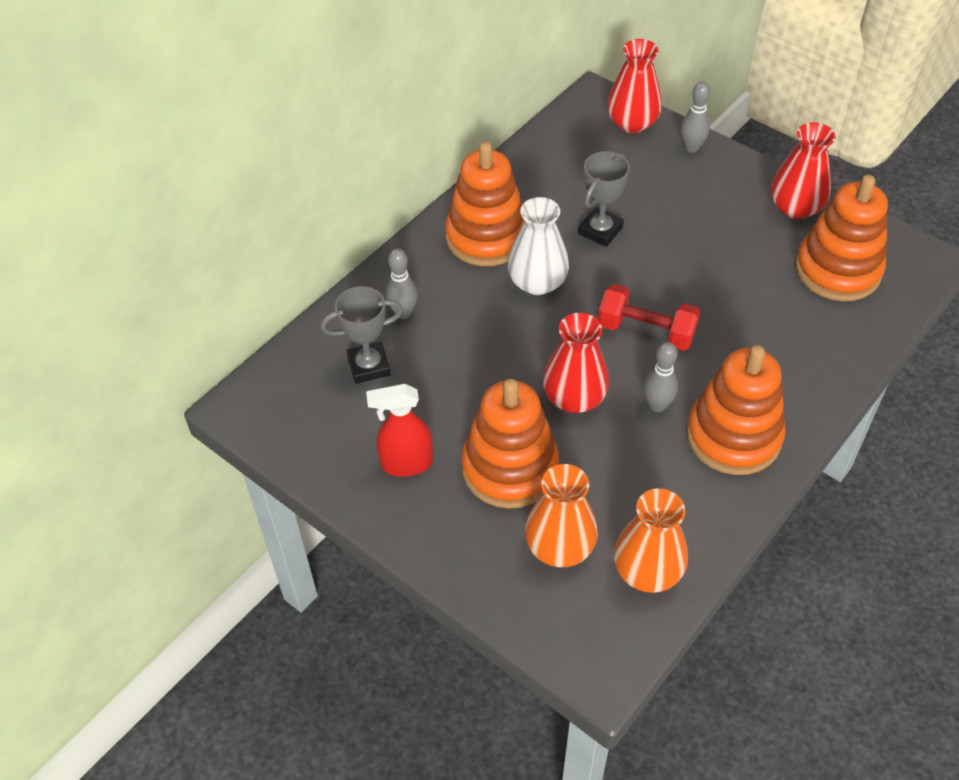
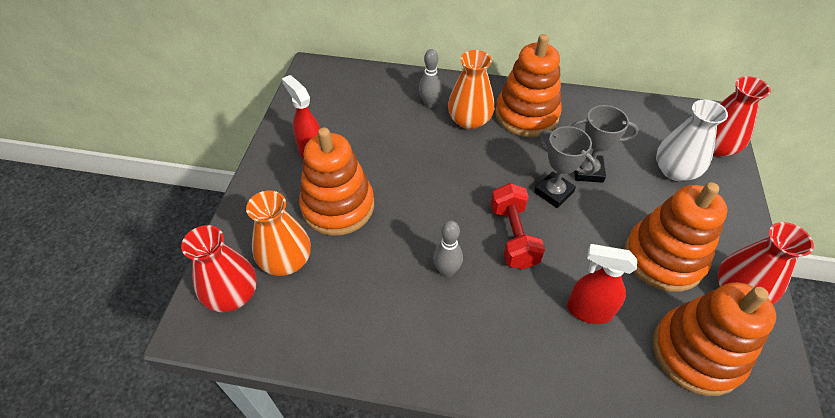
camera: 60 degrees right, 0 degrees up
grey trophy [321,286,403,384] -> grey trophy moved to [534,126,597,208]
white vase [508,197,569,295] -> white vase moved to [656,100,728,181]
red vase [543,313,609,413] -> red vase moved to [181,225,257,312]
orange vase [614,488,688,593] -> orange vase moved to [448,50,494,130]
grey bowling pin [681,81,710,153] -> none
orange stacking toy [686,345,786,475] -> orange stacking toy moved to [625,182,728,292]
none -> red spray bottle [567,244,637,324]

